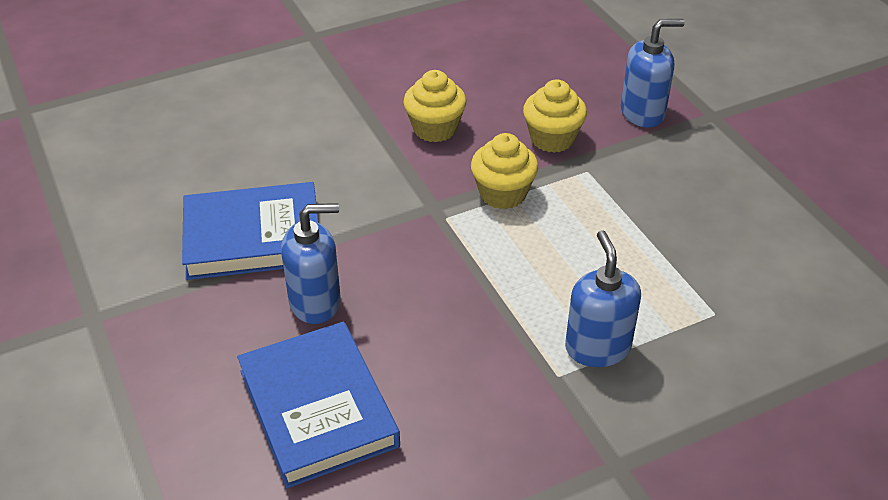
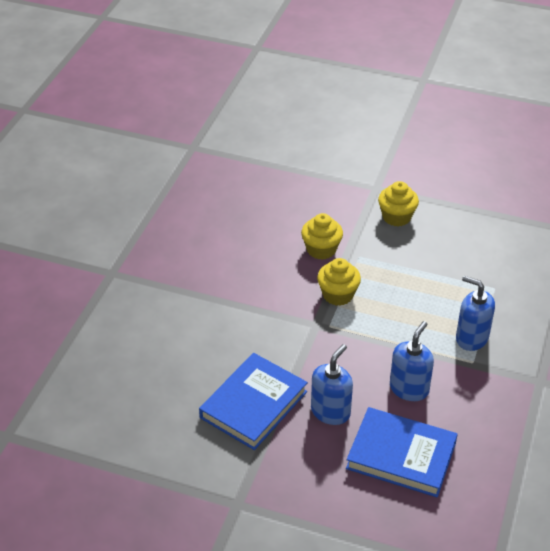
camera: 45 degrees left, 0 degrees up
yellow cupcake [403,70,466,142] -> yellow cupcake moved to [378,181,419,227]
blue soap dispenser [621,19,685,128] -> blue soap dispenser moved to [390,321,434,401]

